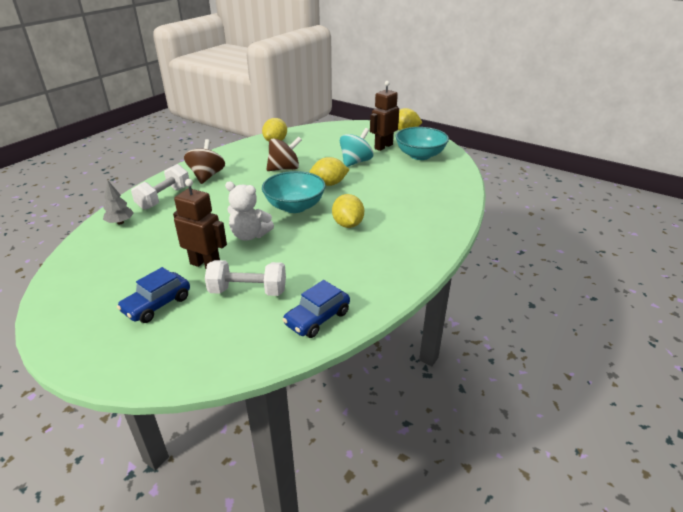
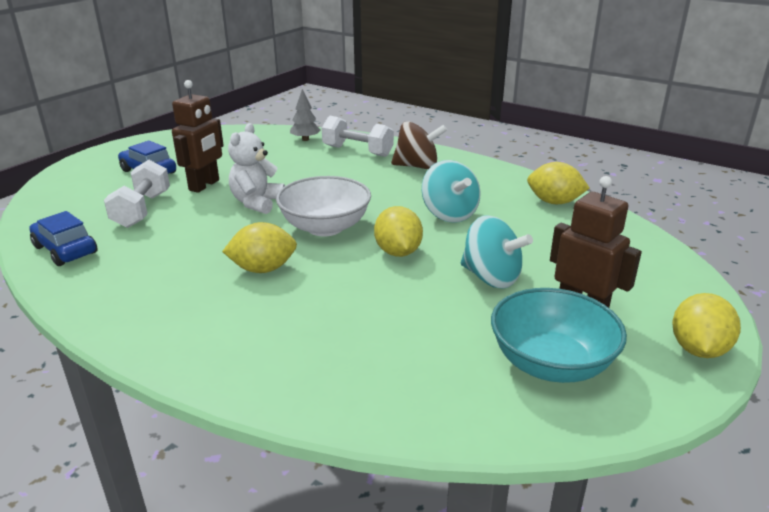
camera: 90 degrees right, 5 degrees down
turquoise bowl [262,171,326,213] -> white bowl [276,176,371,237]
brown spinning top [266,137,302,171] -> turquoise spinning top [422,160,481,223]

